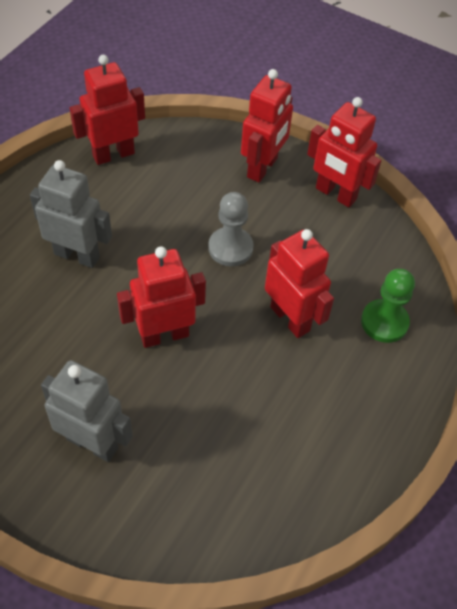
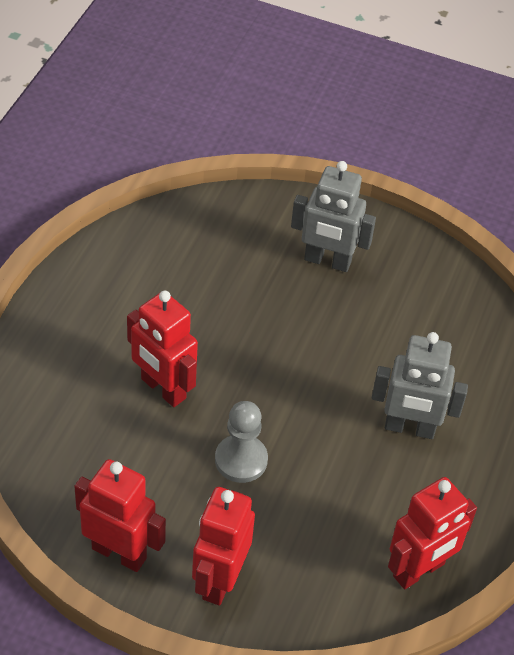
camera: 170 degrees right, 5 degrees down
red robot [117,246,206,348] -> none
green pawn [361,269,415,343] -> none

